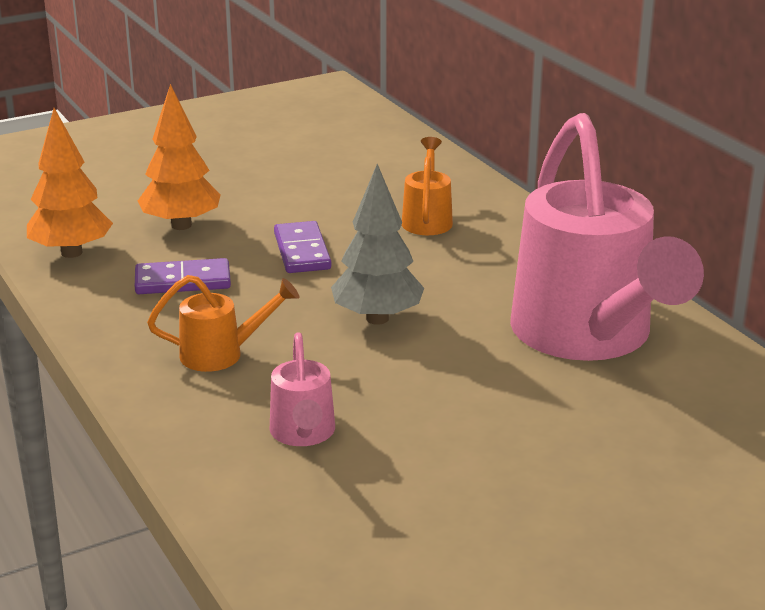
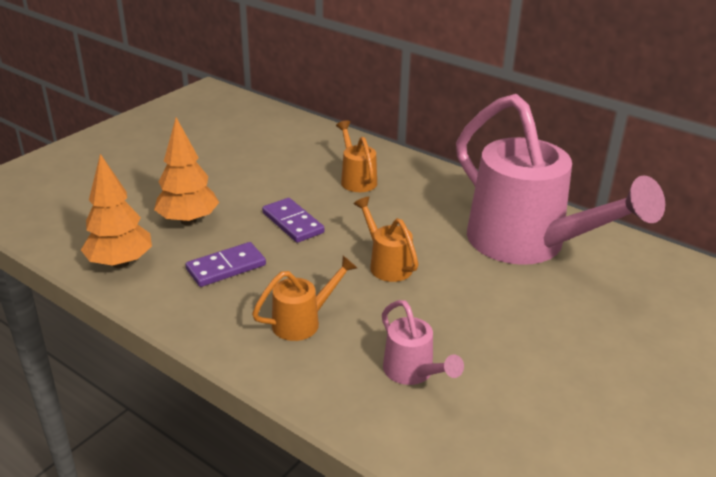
camera: 25 degrees left, 5 degrees up
grey tree [331,164,424,325] -> orange watering can [353,196,419,282]

